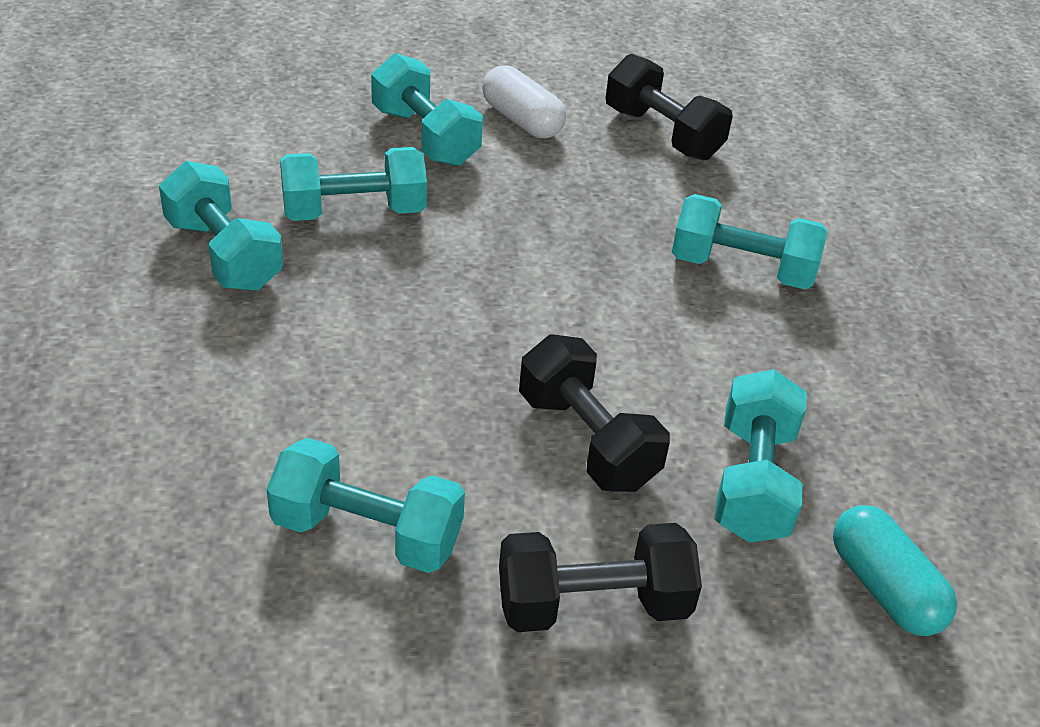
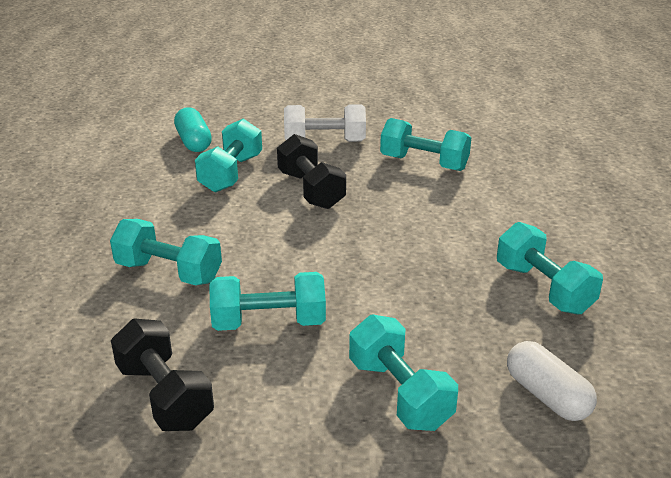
camera: 170 degrees left, 10 degrees down
turquoise dumbbell [280,147,427,221] -> turquoise dumbbell moved to [209,272,326,331]
white capsule [482,65,566,138] -> white capsule moved to [507,341,597,421]
black dumbbell [499,523,702,632] -> white dumbbell [284,104,366,142]

